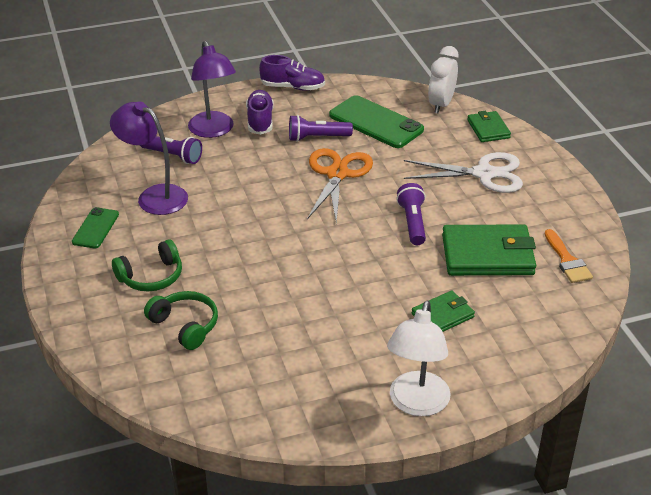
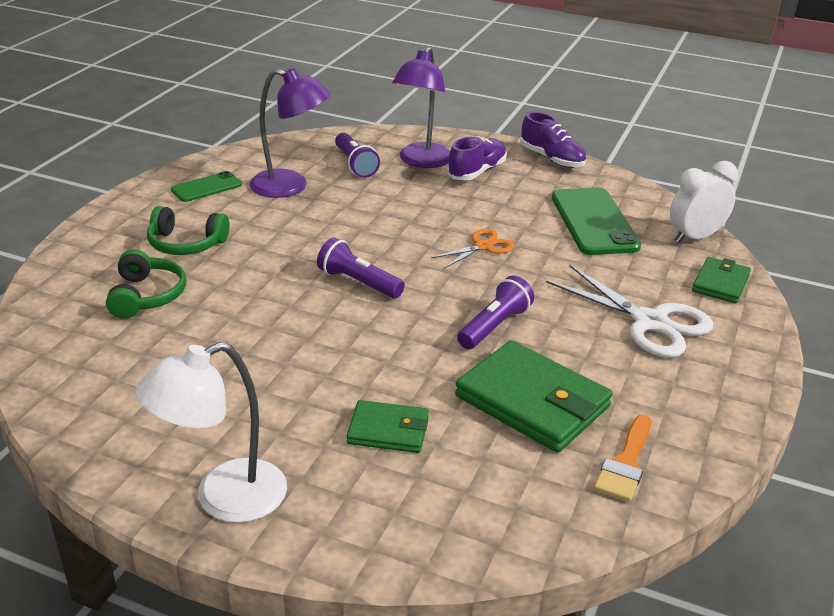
camera: 40 degrees right, 5 degrees down
purple lamp [110,102,188,215] -> purple lamp turned 120 degrees clockwise [250,68,330,198]
purple flashlight [289,115,353,142] -> purple flashlight moved to [317,238,405,298]
orange scissors [307,148,373,223] -> orange scissors [431,229,514,269], size x0.56

